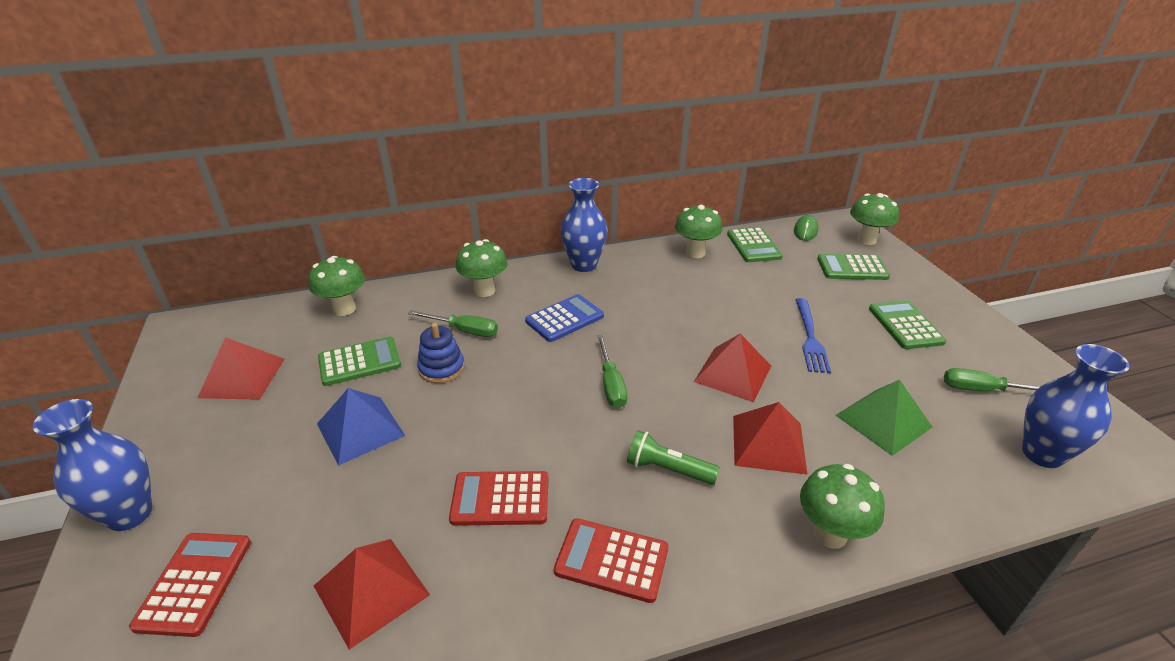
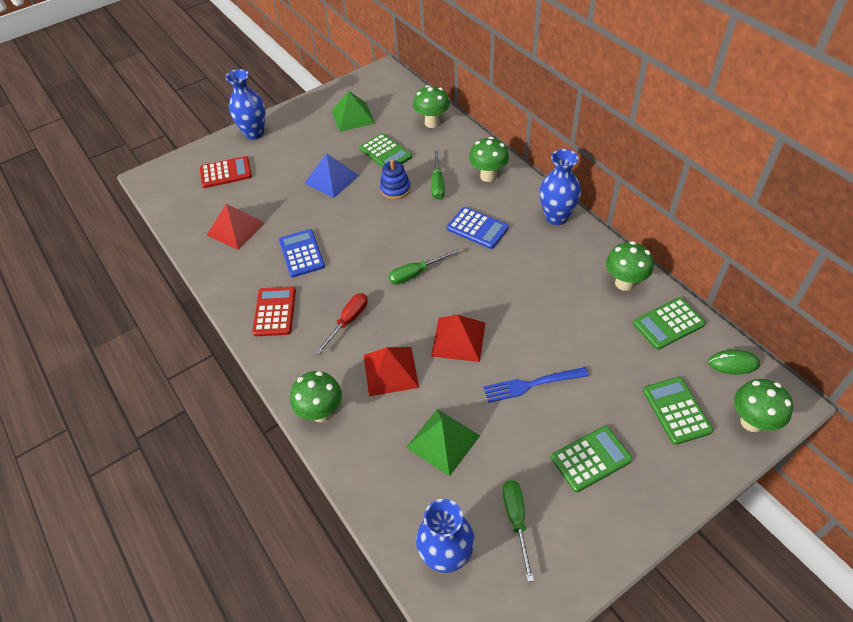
camera: 75 degrees right, 15 degrees up
red pyramid [197,337,285,400] -> green pyramid [332,91,375,132]
red calculator [449,471,549,526] -> blue calculator [279,229,325,277]
green flashlight [627,430,720,485] -> red screwdriver [315,293,368,355]

